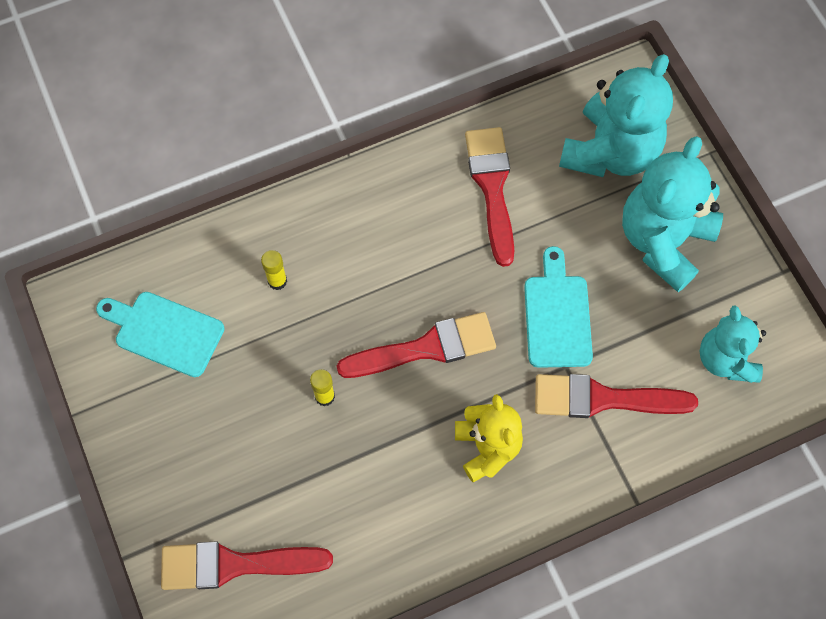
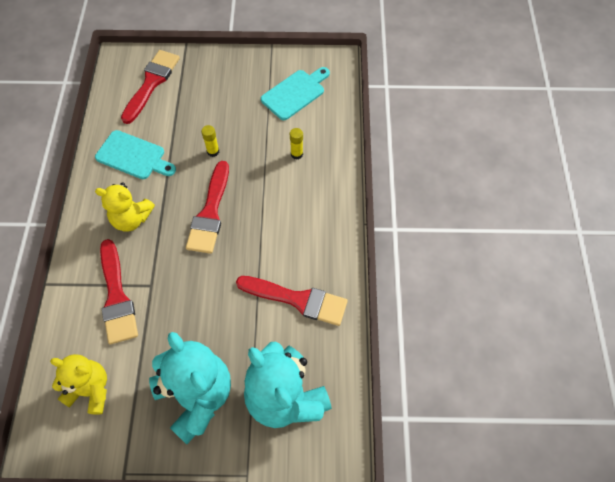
camera: 115 degrees right, 5 degrees down
turquoise cutting board [524,246,593,368] -> turquoise cutting board moved to [95,130,176,179]
red brush [535,374,698,418] -> red brush turned 135 degrees clockwise [100,239,138,344]
turquoise teddy bear [700,305,766,383] -> yellow teddy bear [50,354,107,415]

